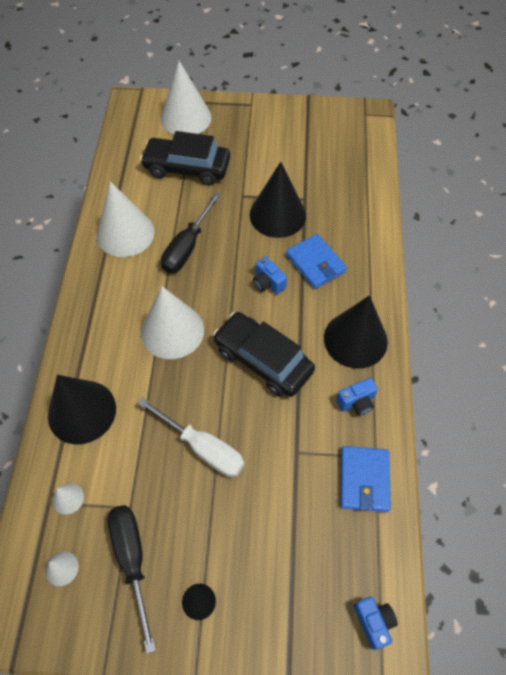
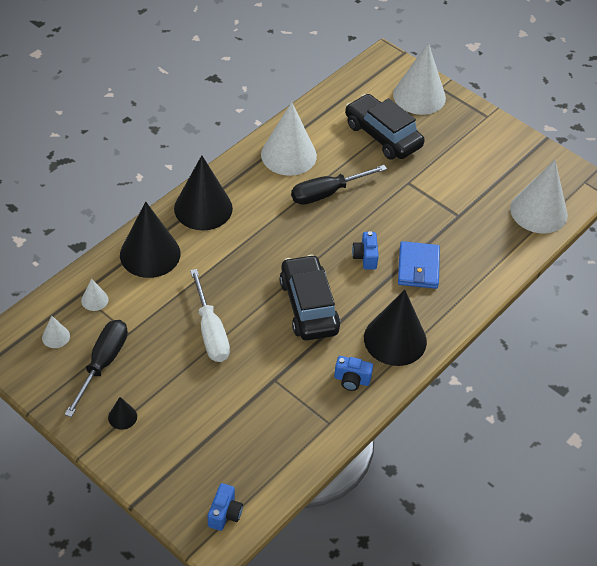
camera: 35 degrees right, 10 degrees down
white cone [141,286,204,359] -> white cone moved to [510,160,568,234]
black cone [249,162,306,238] -> black cone moved to [174,155,233,230]
blue wallet [340,446,391,512] -> none

